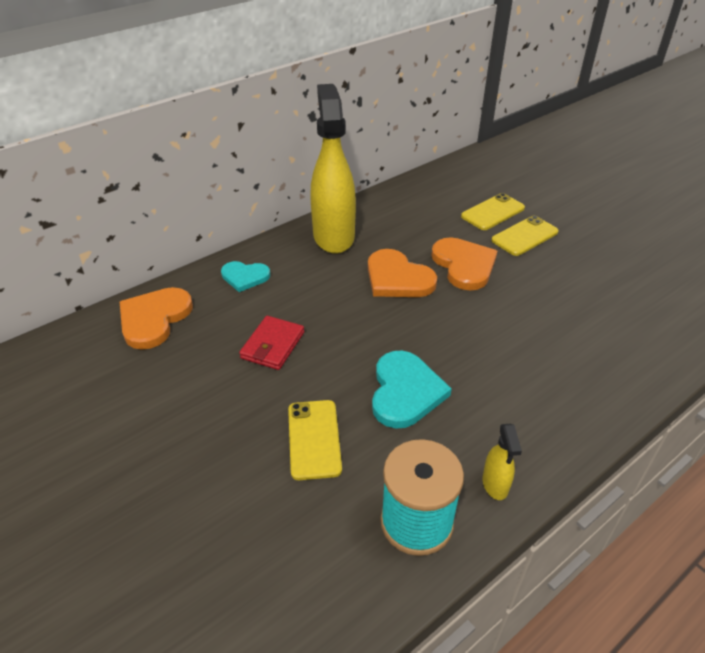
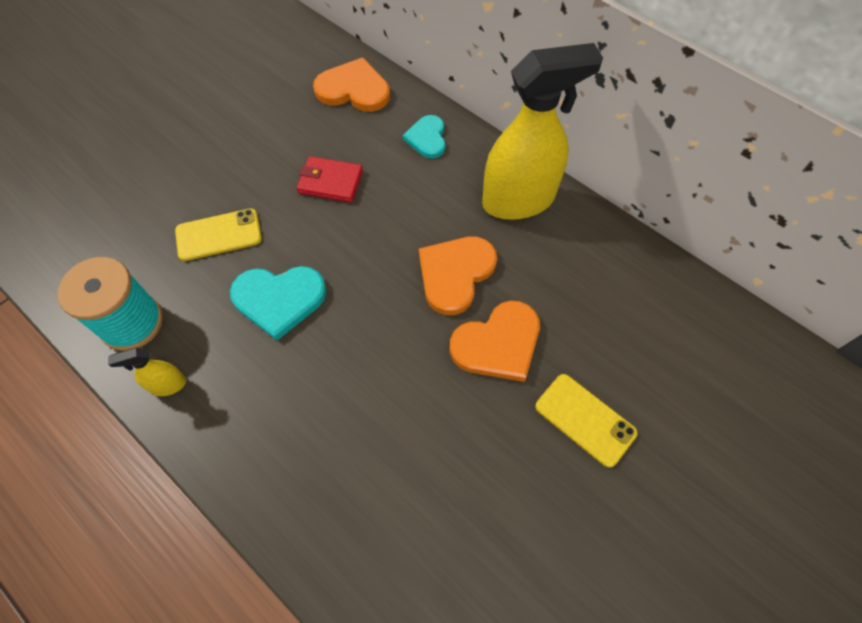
camera: 80 degrees right, 20 degrees up
yellow phone [461,193,525,230] -> none

